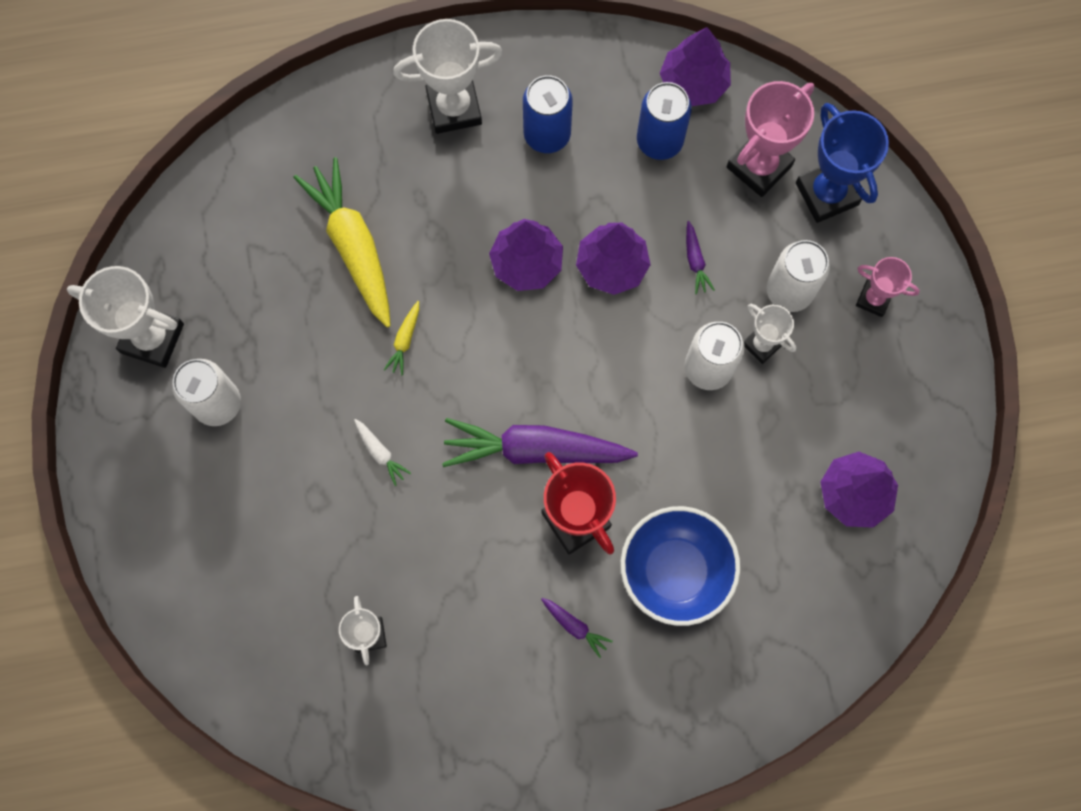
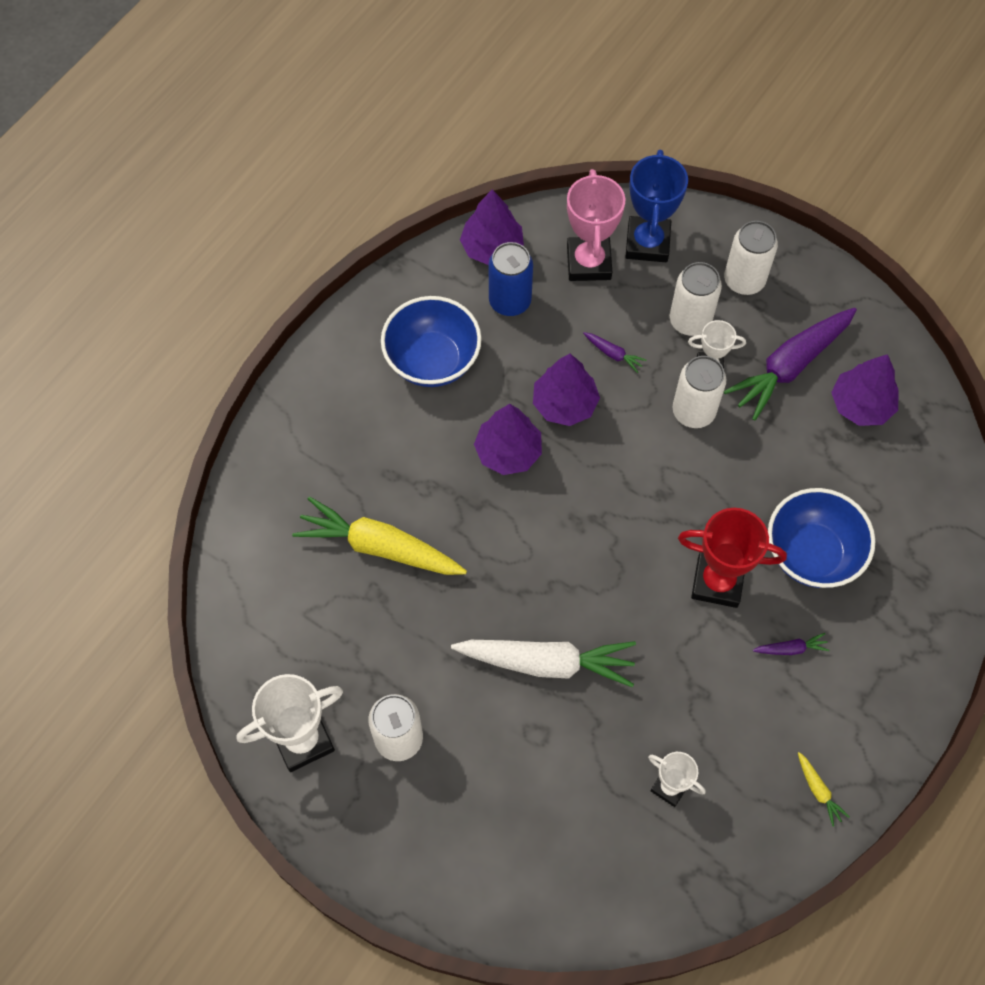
camera: 45 degrees left, 10 degrees down
white carrot [354,419,411,486] -> white carrot [451,640,636,687], size x2.41
yellow carrot [384,301,419,375] -> yellow carrot moved to [798,752,850,827]
white trophy [393,19,503,134] -> none
purple carrot [442,418,638,467] -> purple carrot moved to [724,308,857,421]
blue can [523,75,573,153] -> blue bowl [381,296,482,387]
blue trophy [796,103,889,223] -> blue trophy turned 75 degrees clockwise [625,149,688,262]
pink trophy [856,257,920,317] -> white can [724,221,778,295]

